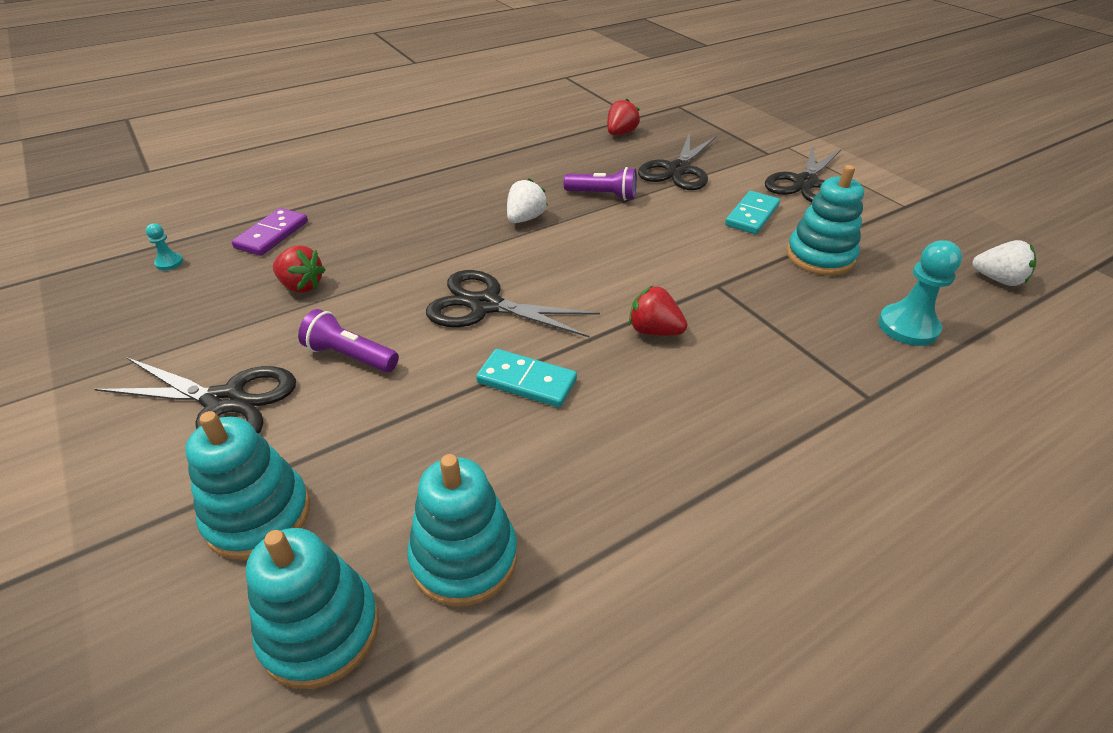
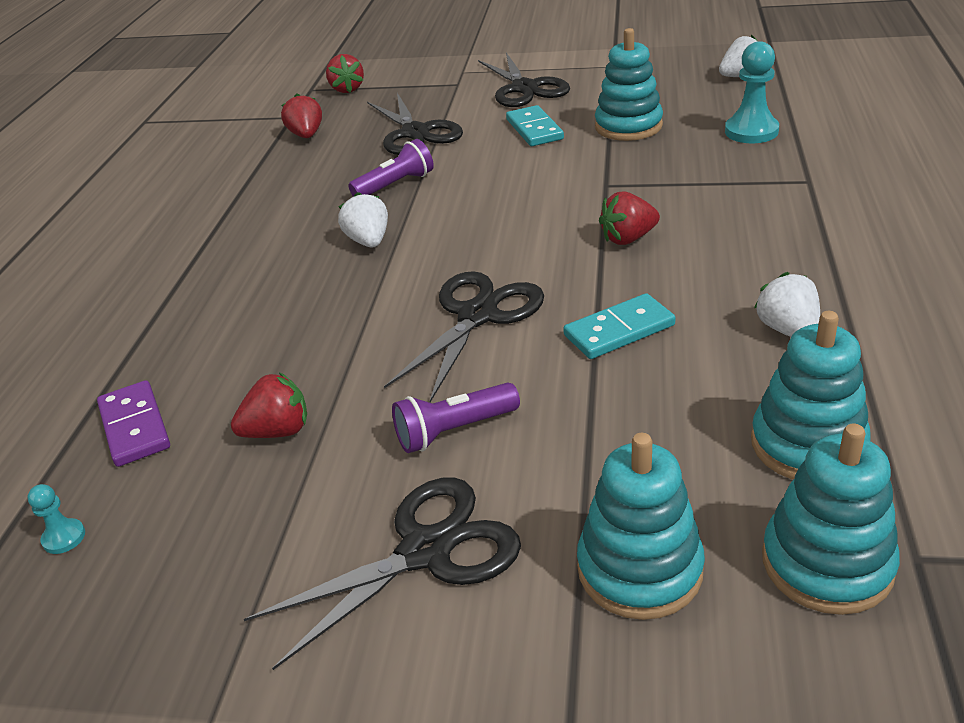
camera: 45 degrees left, 5 degrees down
black scissors [426,270,600,337] -> black scissors turned 150 degrees clockwise [384,271,544,402]
none -> red strawberry [326,54,364,93]
none -> white strawberry [754,272,820,337]

